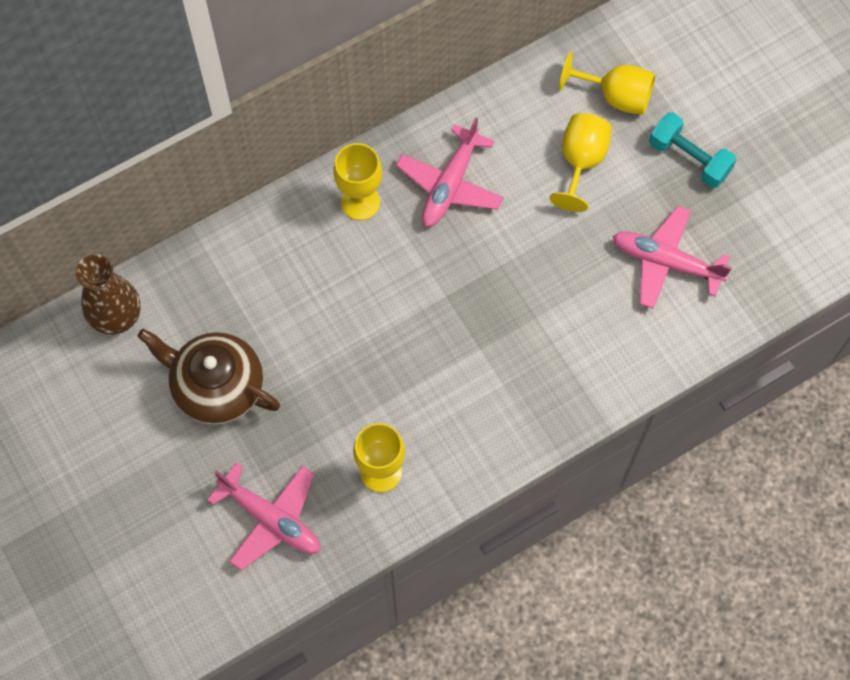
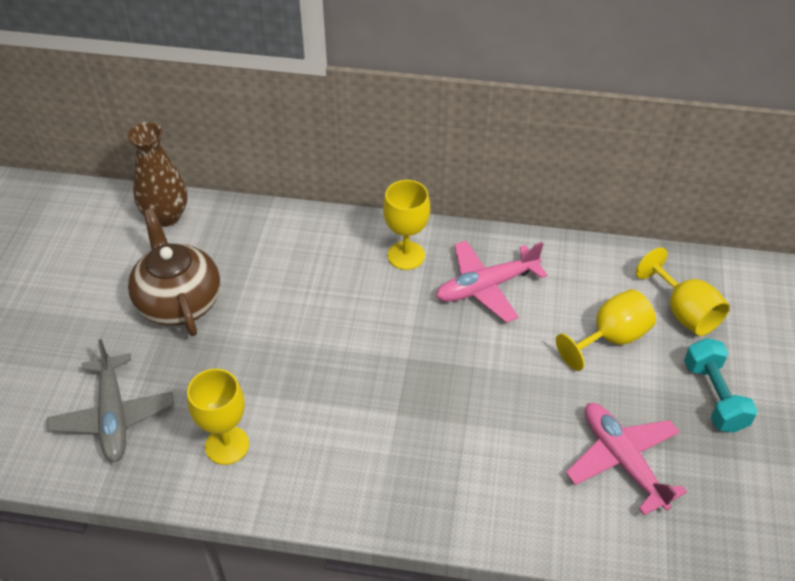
camera: 40 degrees right, 20 degrees down
pink plane [207,462,320,570] -> grey plane [47,339,174,462]

